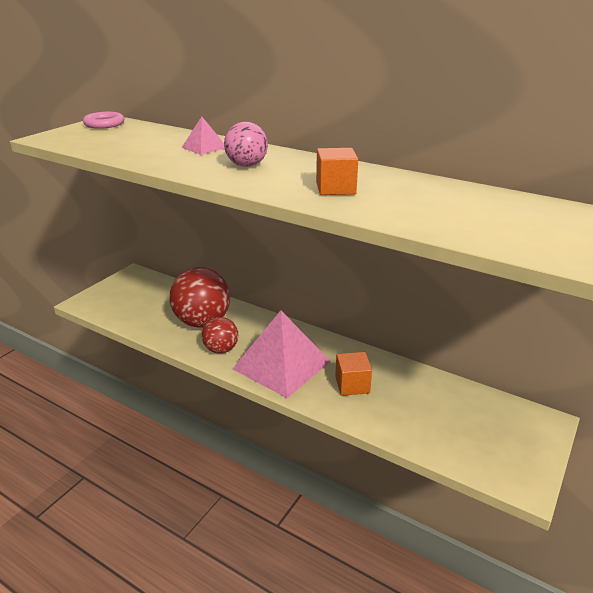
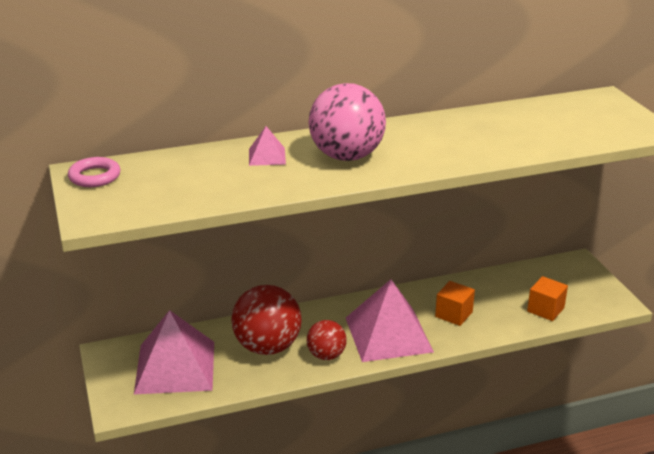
camera: 50 degrees left, 0 degrees up
pink ball [224,122,268,167] -> pink ball [309,83,386,161], size x1.75
orange cube [316,148,358,195] -> orange cube moved to [527,276,568,321]
none -> pink pyramid [134,310,214,394]

